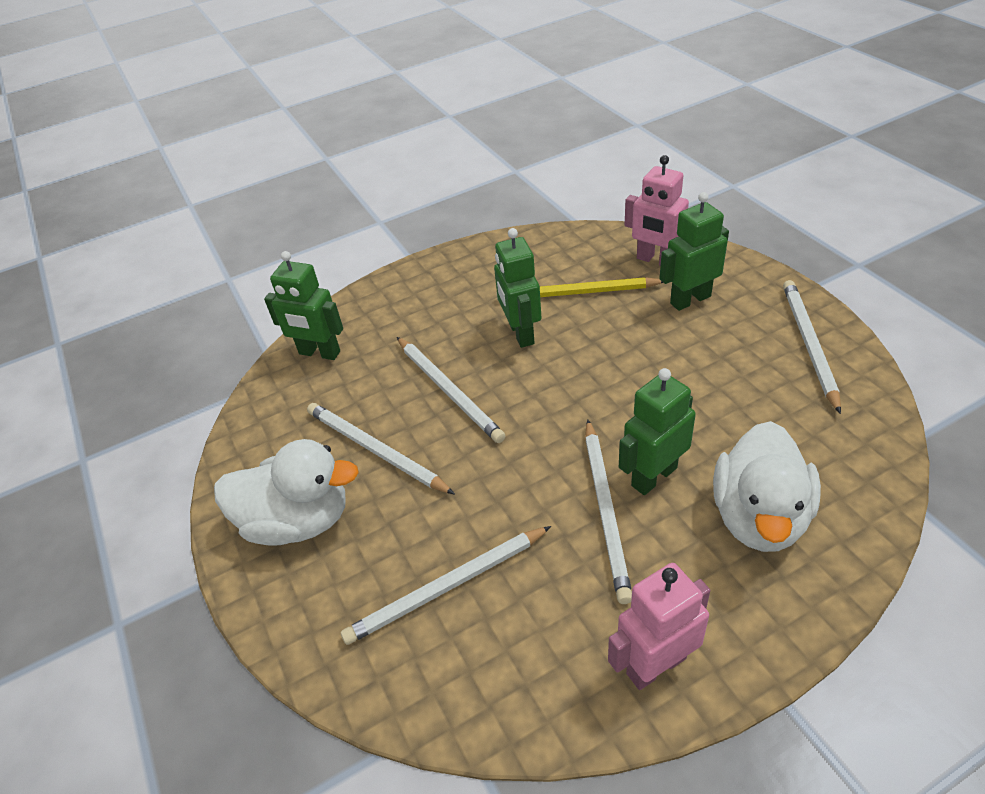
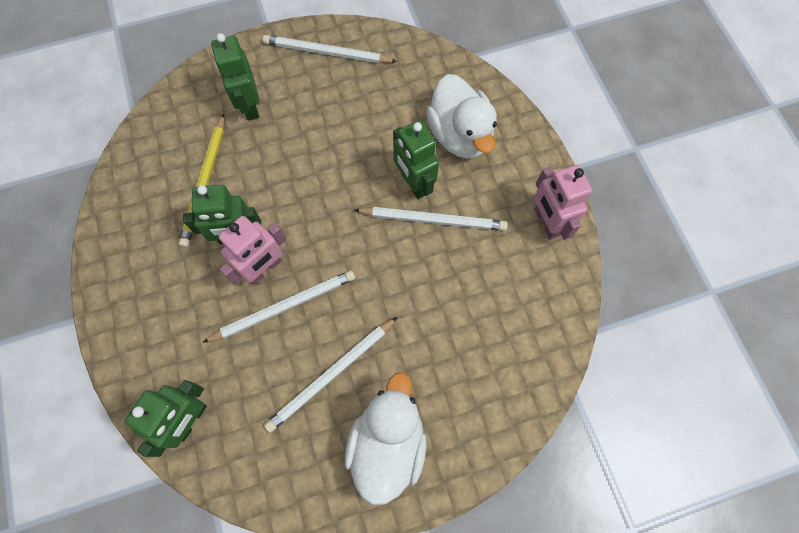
camera: 85 degrees left, 25 degrees up
white pencil [341,526,551,645] -> none
pink robot [625,155,689,266] -> pink robot moved to [219,216,286,285]
white duck [713,421,821,552] -> white duck turned 45 degrees clockwise [426,74,497,159]

